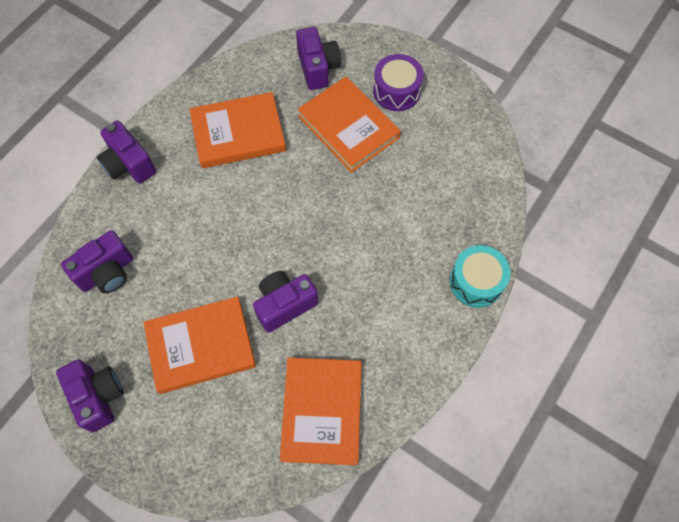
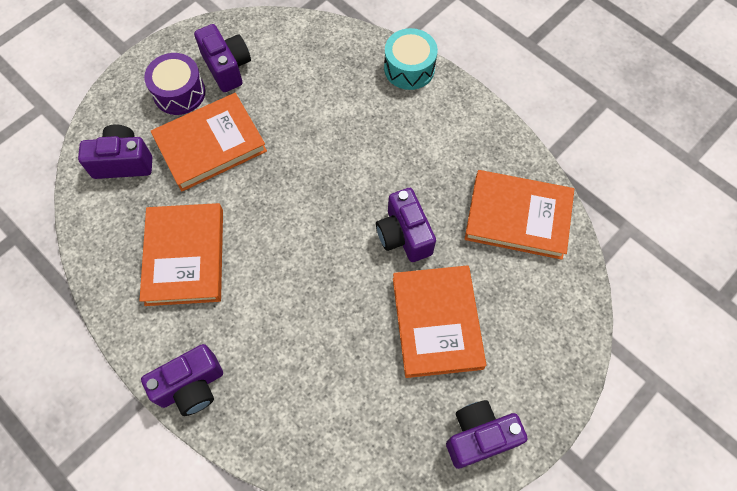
camera: 80 degrees left, 0 degrees up
purple camera [61,230,133,293] -> purple camera moved to [194,24,251,92]

